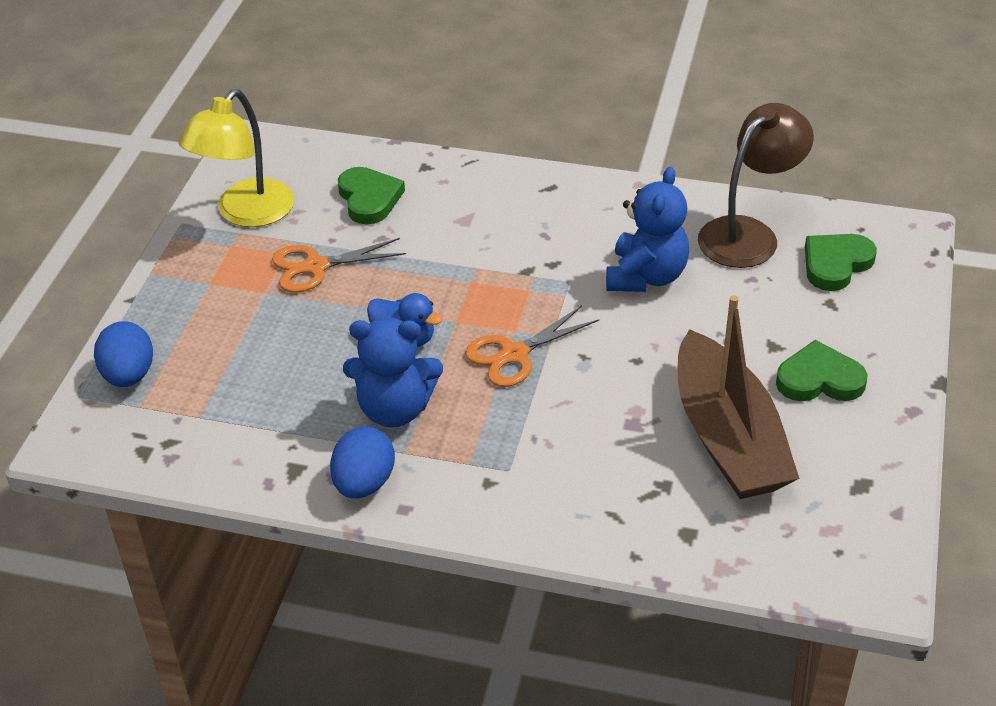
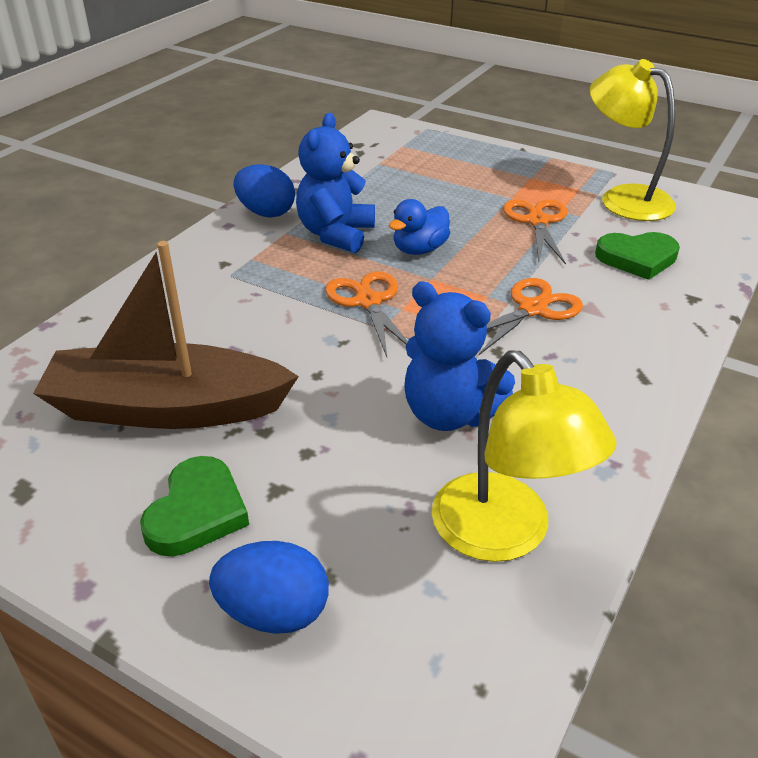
camera: 105 degrees right, 5 degrees down
blue egg [94,321,153,387] -> blue egg moved to [209,541,329,634]
brown lamp [698,103,814,268] -> yellow lamp [432,350,617,562]
green heart [805,234,877,291] -> none
none -> orange scissors [479,278,583,355]

